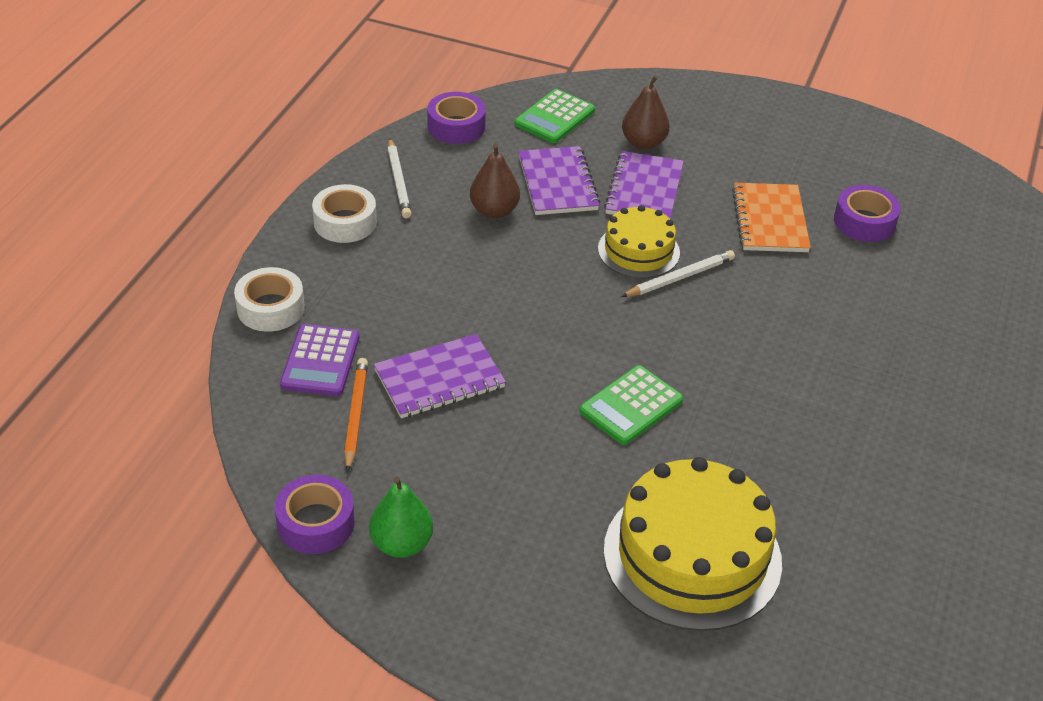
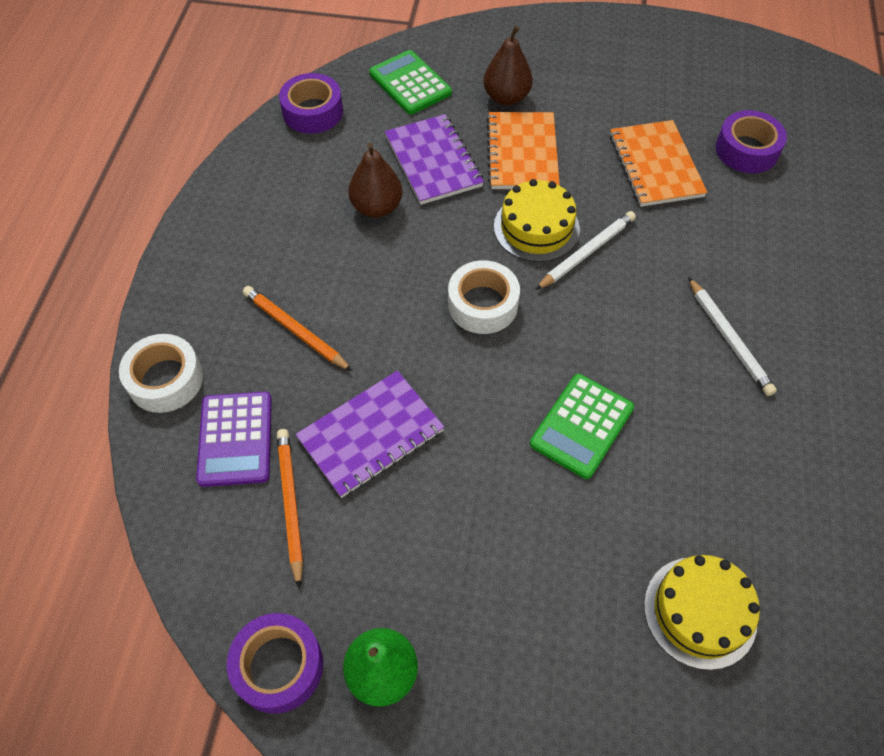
camera: 10 degrees left, 15 degrees up
white tape [312,184,377,243] -> white tape moved to [448,260,520,334]
white pencil [388,138,412,218] -> white pencil moved to [688,277,777,396]
green calculator [515,89,595,143] -> green calculator turned 120 degrees clockwise [369,50,452,115]
purple notebook [604,151,684,219] -> orange notebook [486,112,560,189]
yellow cake [604,457,782,631] -> yellow cake [644,555,760,670], size x0.57
none -> orange pencil [243,286,352,371]

